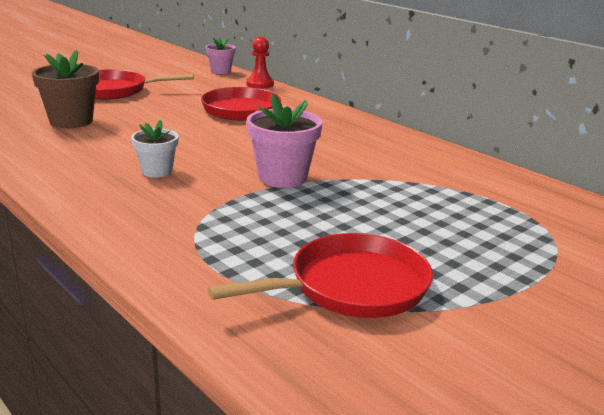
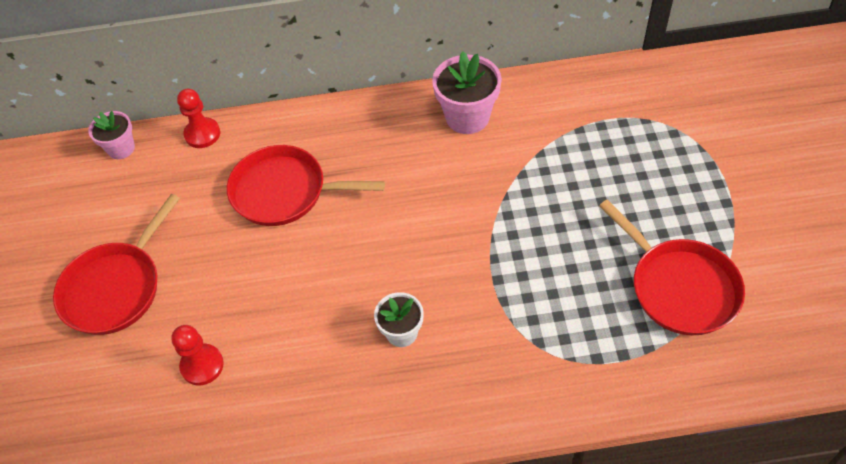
camera: 50 degrees left, 30 degrees up
brown flower pot [32,49,99,128] -> red pawn [171,325,224,385]
red pan [208,233,433,318] -> red pan turned 135 degrees clockwise [599,200,745,335]
pink flower pot [247,93,322,188] -> pink flower pot moved to [432,52,502,134]

